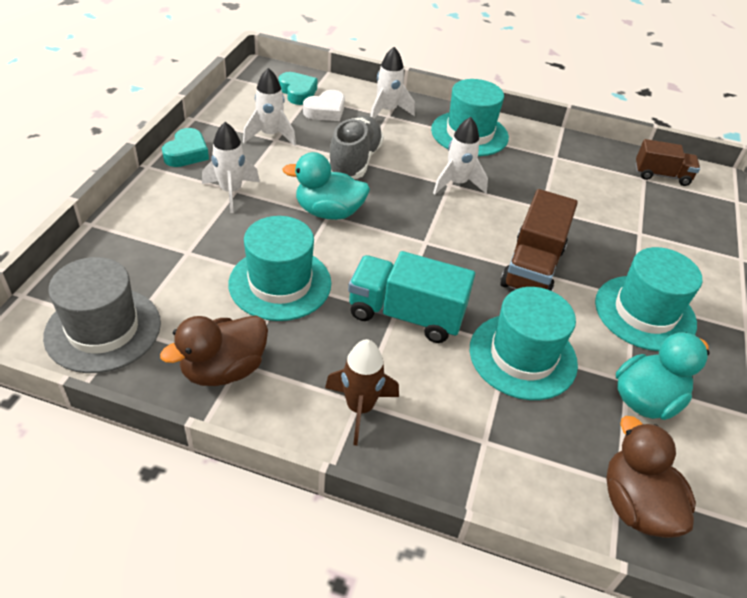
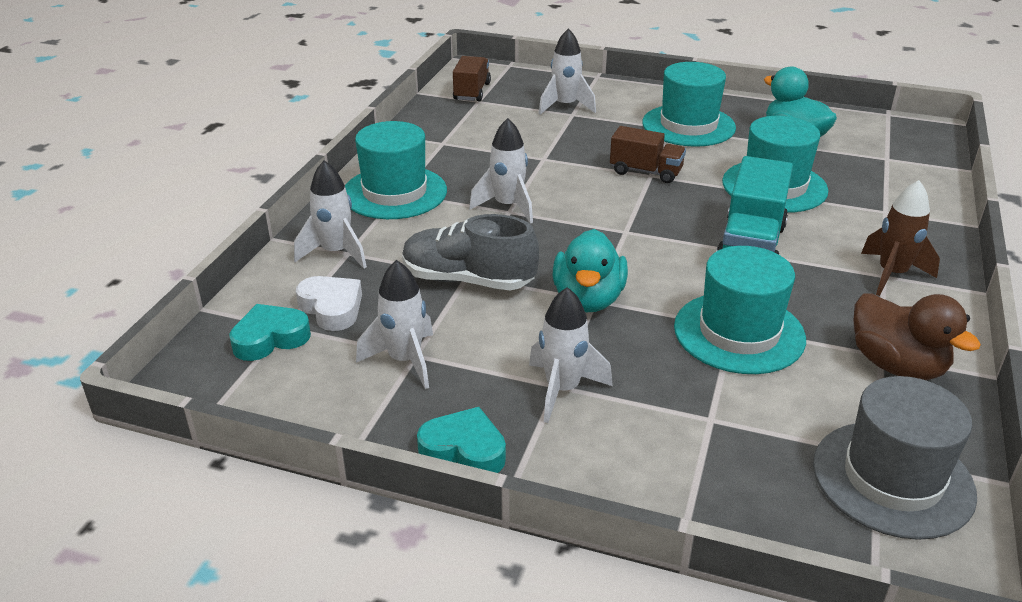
camera: 85 degrees left, 10 degrees down
brown truck [500,189,578,291] -> brown truck [610,126,686,183], size x0.64
brown duck [606,416,696,538] -> none
none -> white rocket [539,28,596,115]

